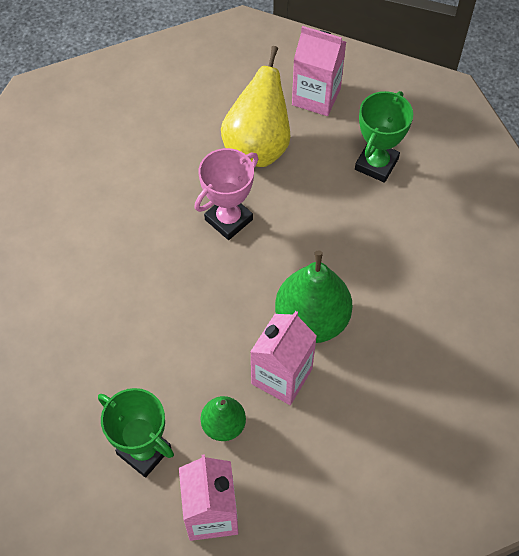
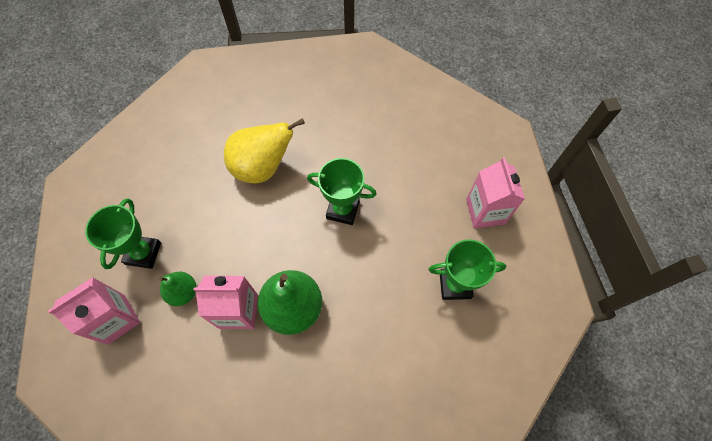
camera: 60 degrees right, 5 degrees up
pink trophy [194,148,258,240] -> green trophy [307,158,376,225]
yellow pear [221,46,290,167] -> yellow pear moved to [224,118,305,183]

